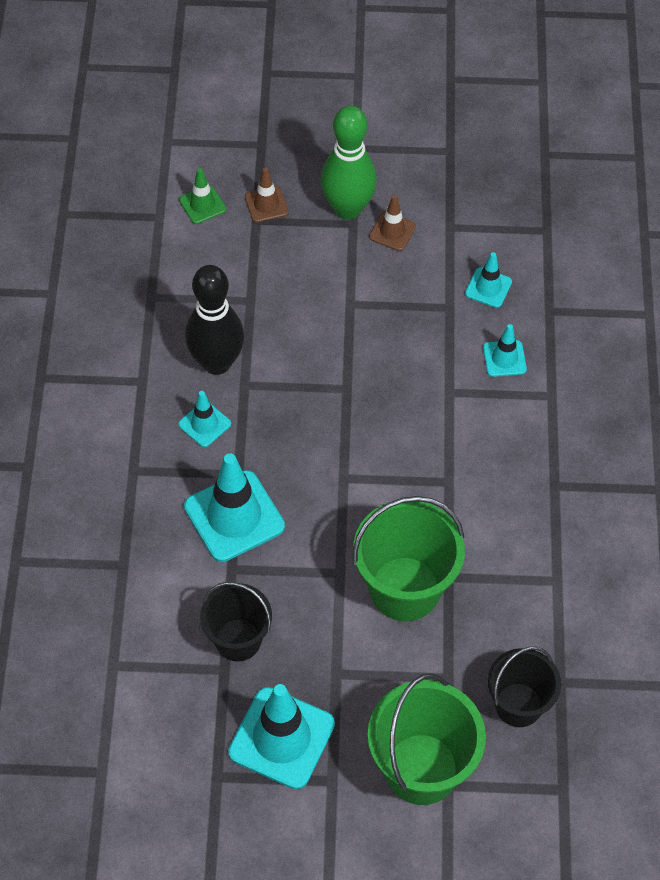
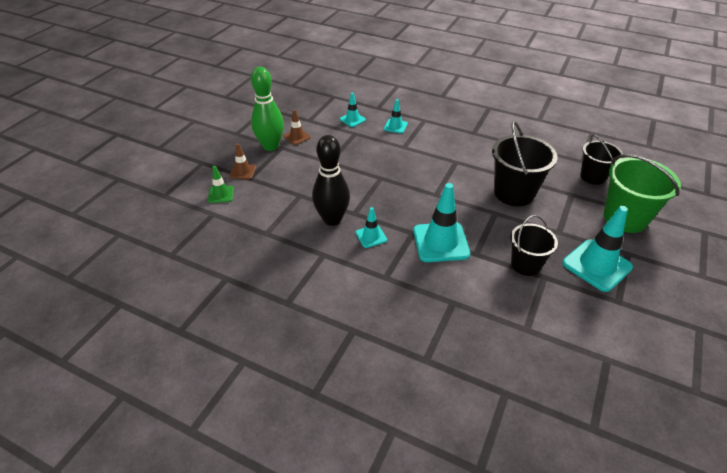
camera: 65 degrees left, 15 degrees down
green bucket [353,496,465,621] -> black bucket [492,121,557,206]

